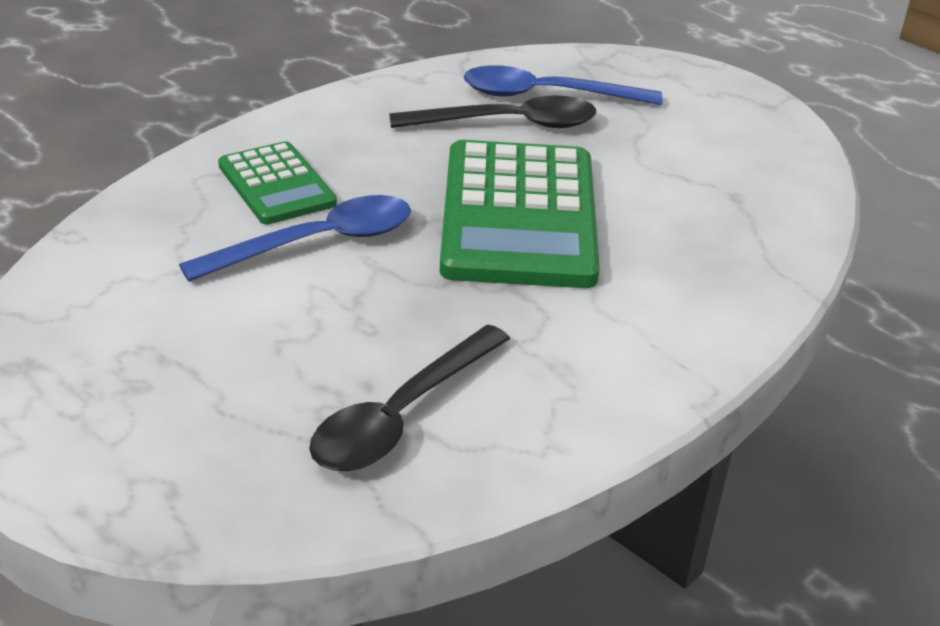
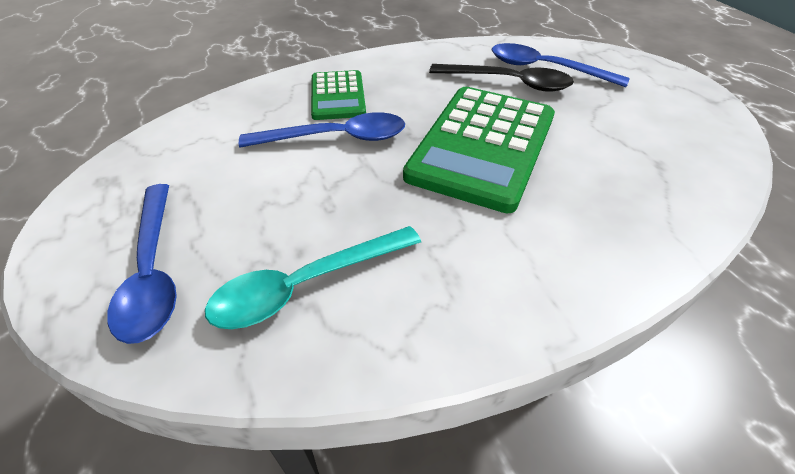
camera: 25 degrees right, 10 degrees up
black spoon [309,325,510,471] -> turquoise spoon [205,226,421,329]
none -> blue spoon [107,184,177,344]

